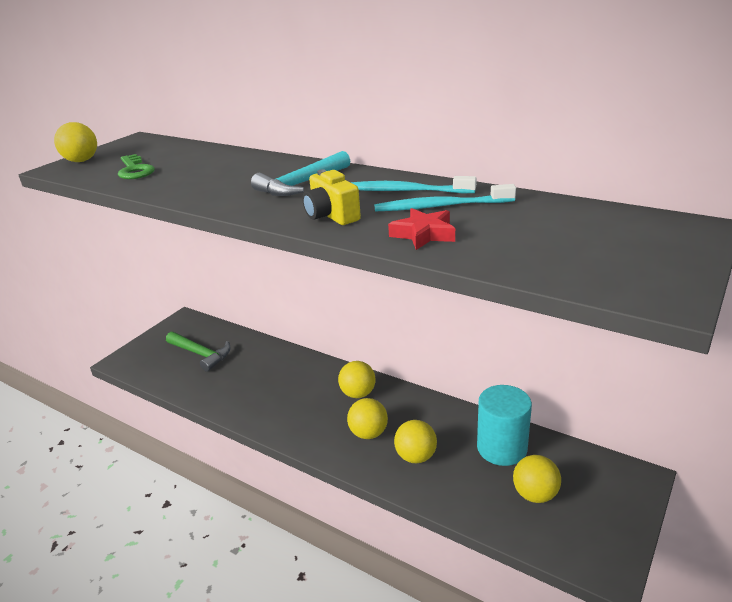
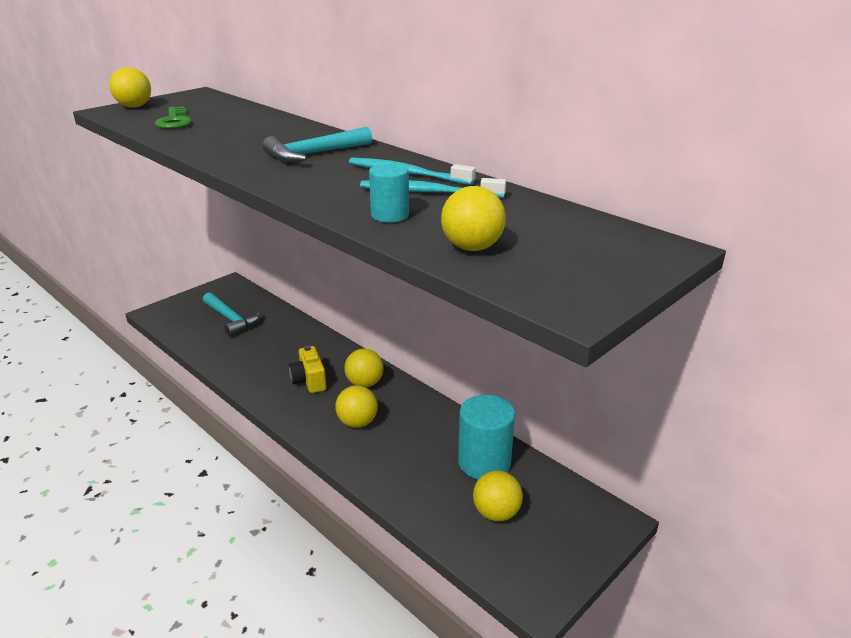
camera: 10 degrees right, 0 degrees up
green hammer [166,332,231,372] -> turquoise hammer [203,292,261,336]
yellow camera [302,169,361,225] -> yellow camera moved to [289,346,326,393]
red star [388,208,455,250] -> turquoise cylinder [369,163,409,222]
yellow ball [394,420,437,463] -> yellow ball moved to [441,186,506,251]

